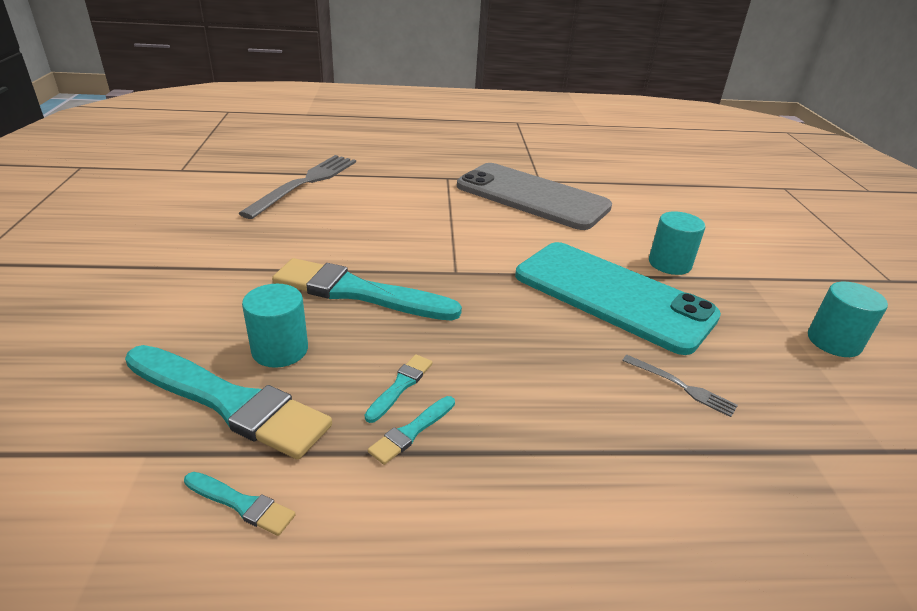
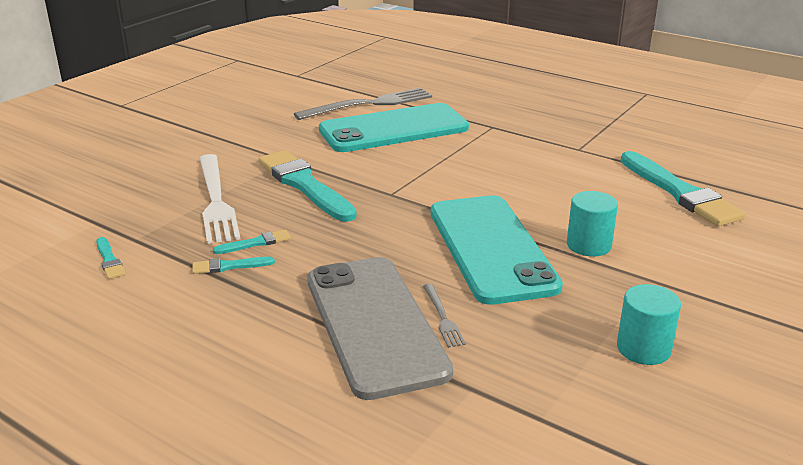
camera: 40 degrees right, 5 degrees down
turquoise brush [125,345,332,460] -> turquoise brush moved to [621,151,745,226]
turquoise cylinder [242,284,308,368] -> white fork [200,154,240,244]
grey phone [457,163,612,230] -> grey phone moved to [307,257,453,400]
none -> turquoise phone [319,103,469,152]

